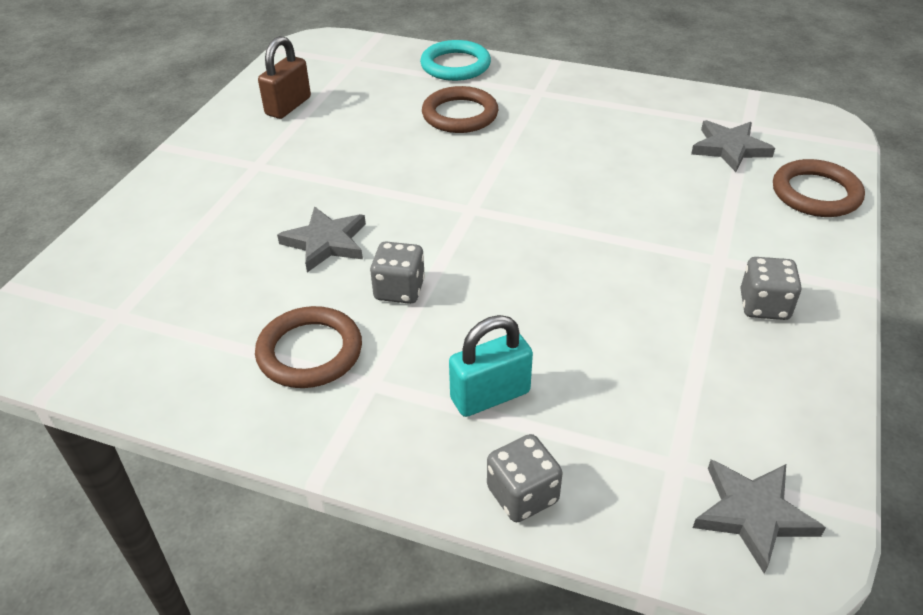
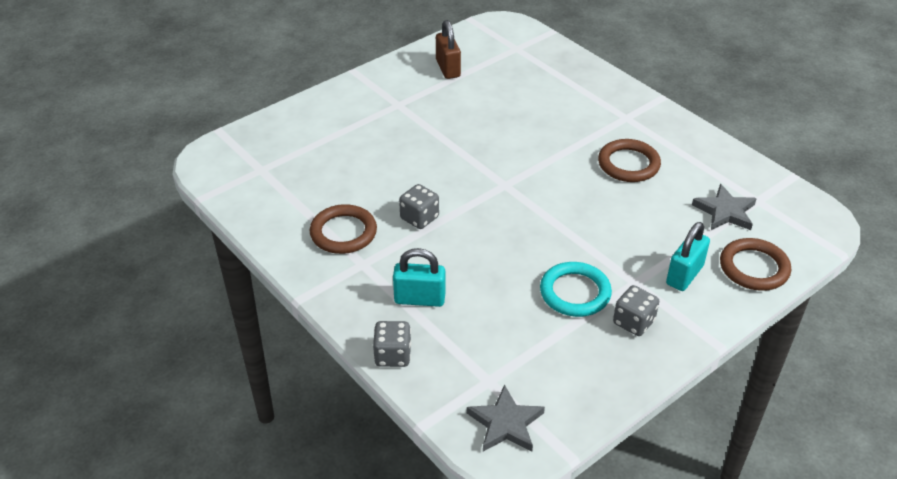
camera: 30 degrees right, 0 degrees up
brown padlock [258,36,311,119] -> brown padlock turned 75 degrees counterclockwise [436,20,461,79]
grey star [277,206,366,272] -> none
turquoise ring [420,40,491,81] -> turquoise ring moved to [540,262,612,317]
brown ring [422,86,498,133] -> brown ring moved to [598,139,661,182]
none -> turquoise padlock [666,222,710,291]

